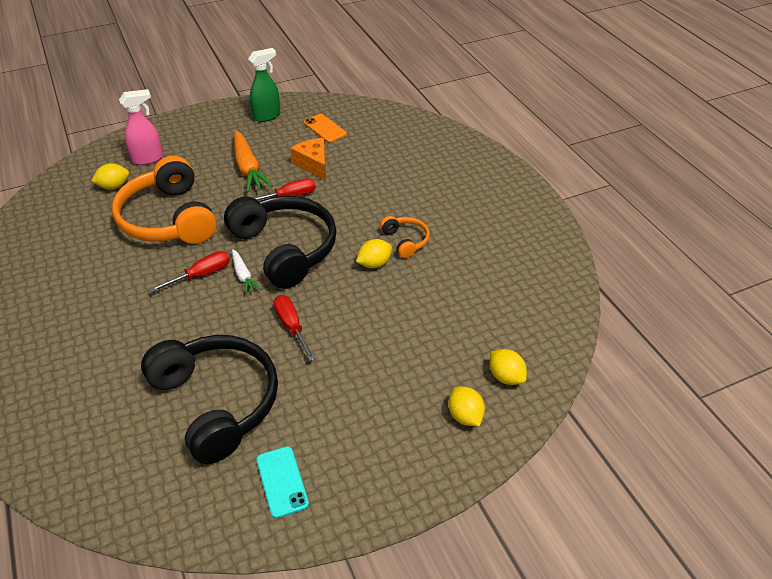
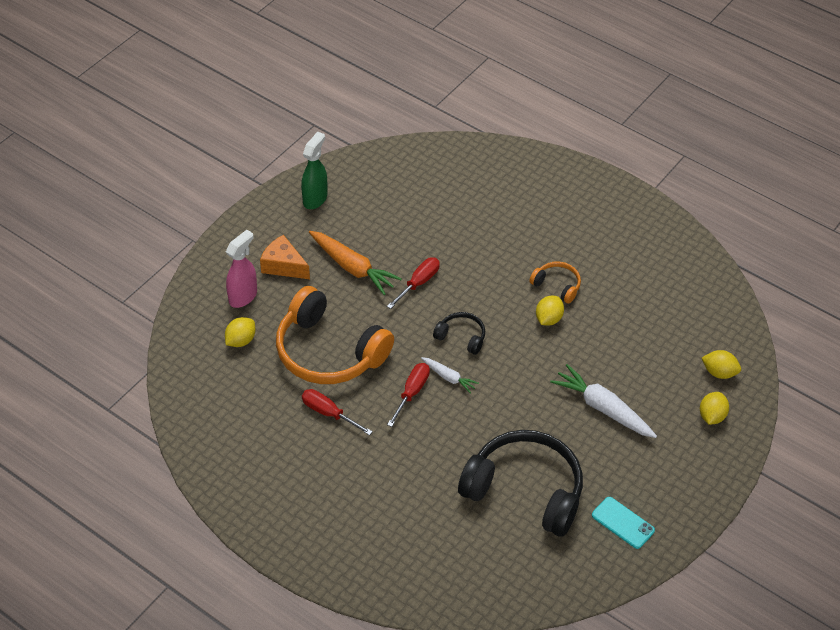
camera: 30 degrees left, 5 degrees up
black headphones [224,196,337,289] -> black headphones [433,312,485,355], size x0.45
red screwdriver [274,295,315,361] -> red screwdriver moved to [302,389,373,435]
orange cheese [290,138,326,180] -> orange cheese moved to [260,235,310,279]
orange phone [304,114,347,143] -> none
yellow lemon [448,386,485,426] -> yellow lemon turned 75 degrees clockwise [700,392,729,425]
none -> white carrot [550,364,657,438]

